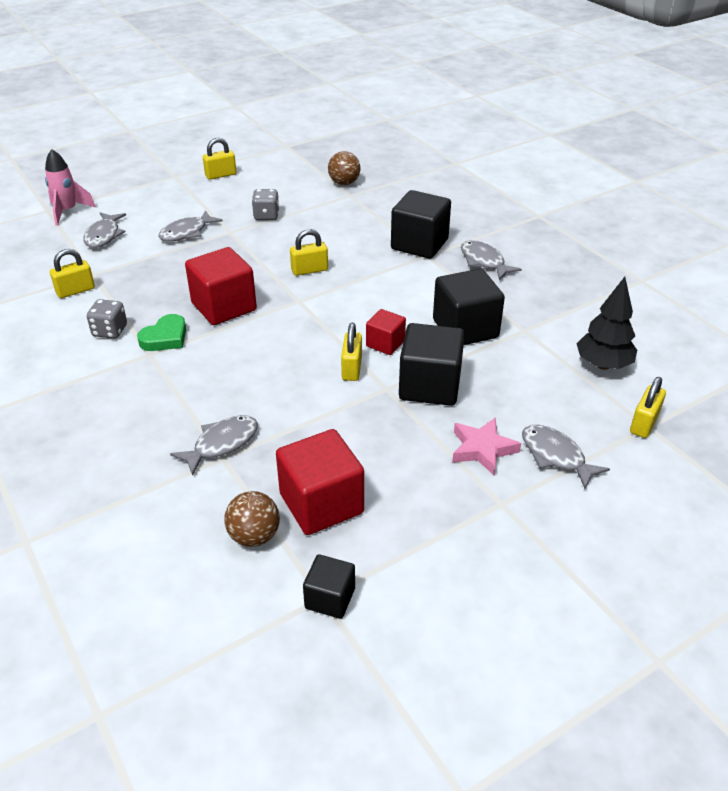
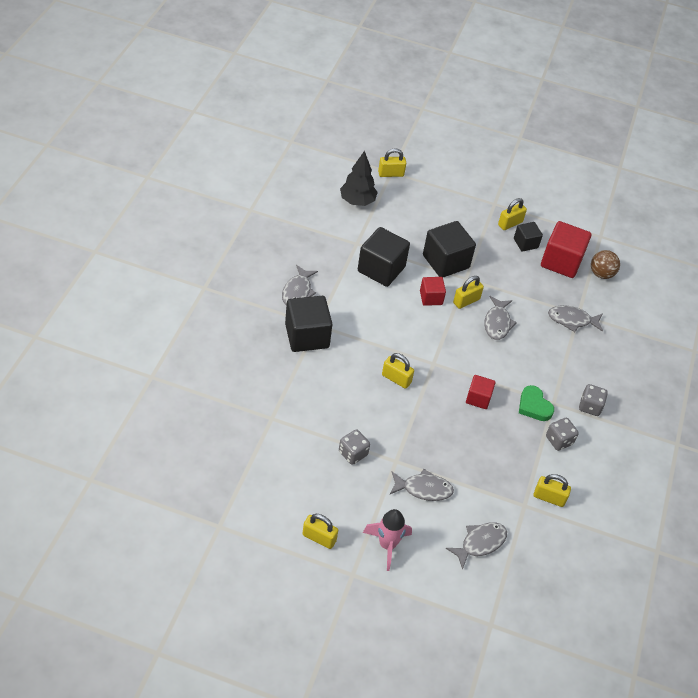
camera: 135 degrees left, 10 degrees up
pink rocket [45,149,96,226] -> pink rocket moved to [363,509,412,571]
green heart [137,314,186,351] -> green heart turned 120 degrees counterclockwise [519,385,554,421]
red cube [185,247,257,325] -> red cube [466,375,495,409], size x0.56
black cube [303,554,355,619] -> black cube moved to [514,222,543,252]
brown ball [328,151,361,185] -> none
pink star [452,418,521,475] -> none
grey fish [522,425,610,489] -> grey fish moved to [485,296,517,340]
none -> yellow padlock [498,198,527,230]
none -> grey dice [579,384,608,416]

